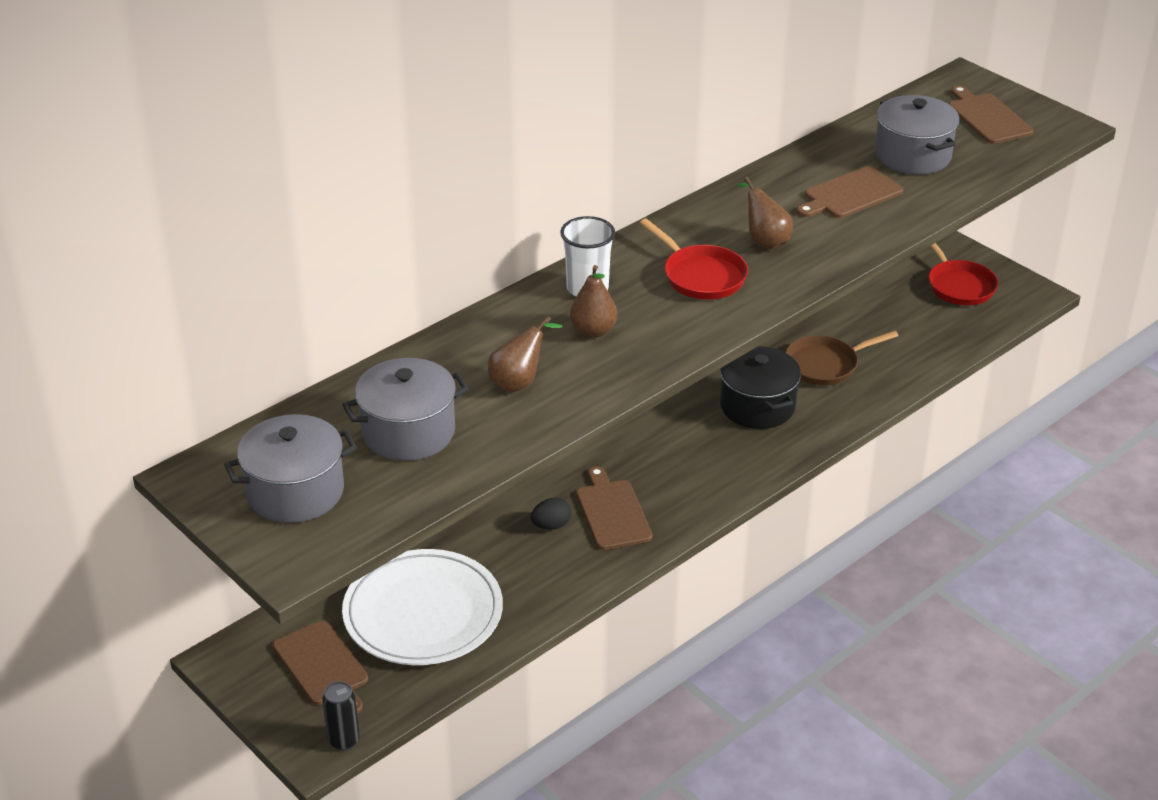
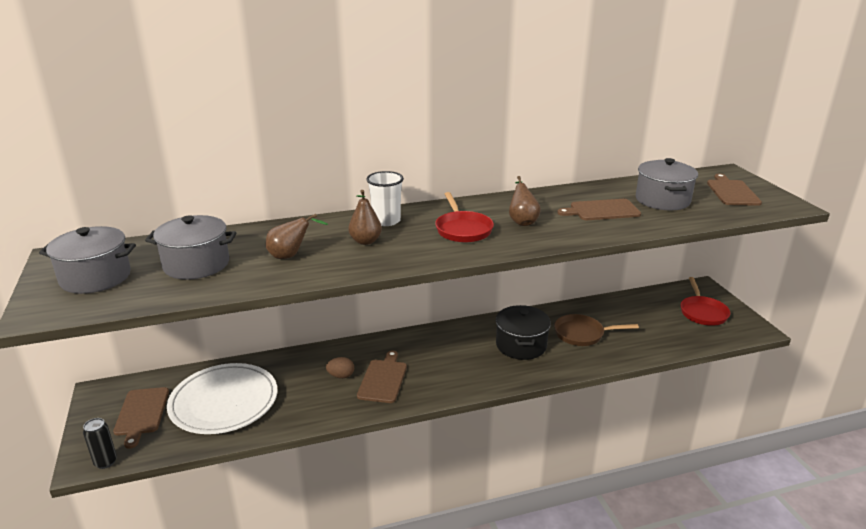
camera: 25 degrees right, 10 degrees down
black egg [531,498,571,530] -> brown egg [326,357,354,378]

